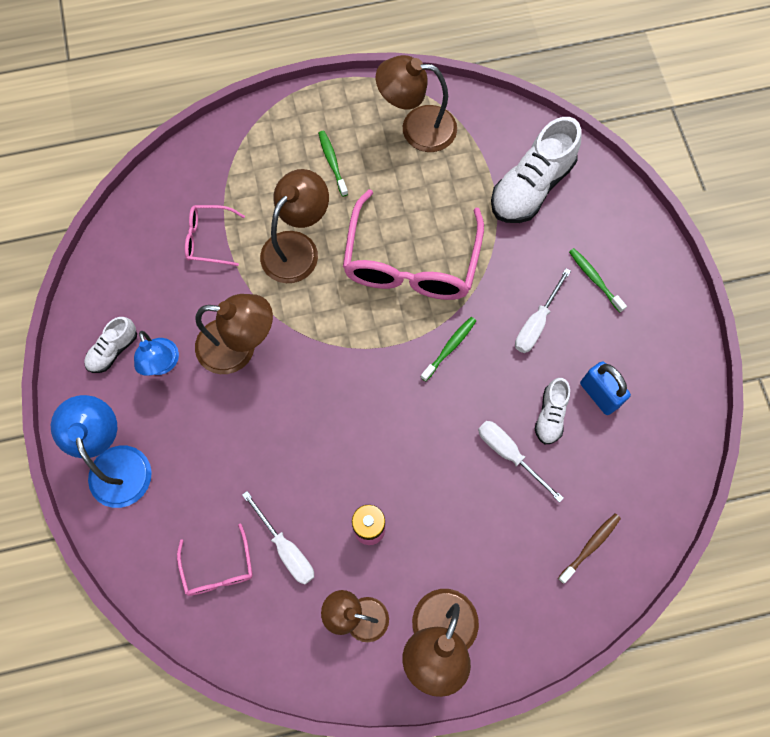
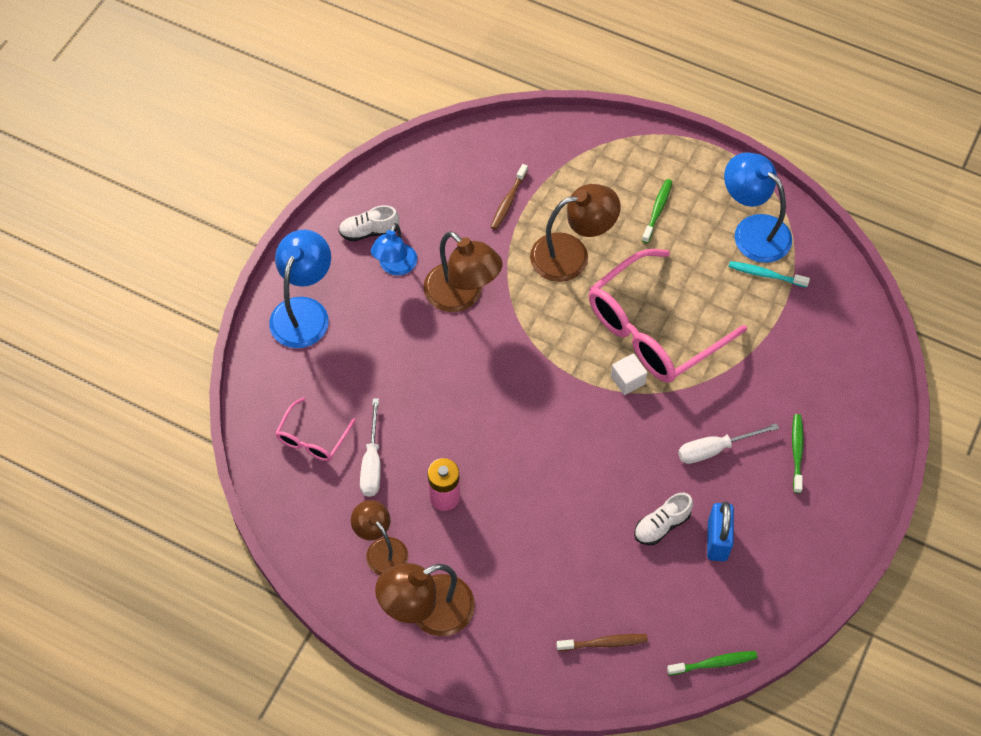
camera: 40 degrees right, 10 degrees down
pink glasses [185,205,245,266] -> brown toothbrush [491,164,528,230]
brown lamp [376,55,457,152] -> blue lamp [724,152,792,263]
green toothbrush [421,317,476,382] -> green toothbrush moved to [667,651,757,675]
white screwdriver [478,421,564,503] -> none
white shoe [491,117,581,223] -> none
none -> white cube [611,353,648,395]
none -> turquoise toothbrush [729,261,810,287]

